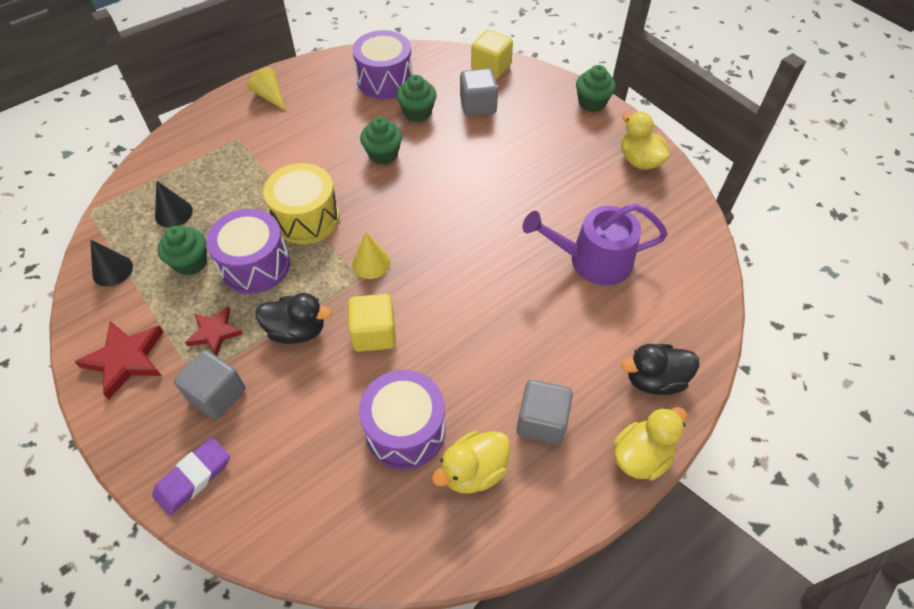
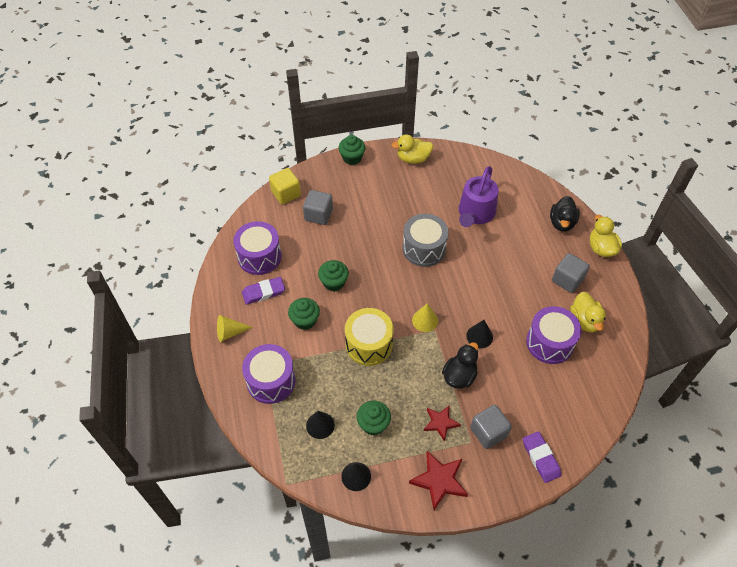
camera: 65 degrees left, 0 degrees up
purple drum [206,209,290,294] -> purple drum moved to [242,344,296,404]
yellow cube [348,294,396,352] -> black cone [466,320,493,348]
green cupcake [397,75,437,122] -> green cupcake moved to [288,298,320,330]
none -> purple eraser [242,277,285,305]
none -> grey drum [403,214,448,267]

